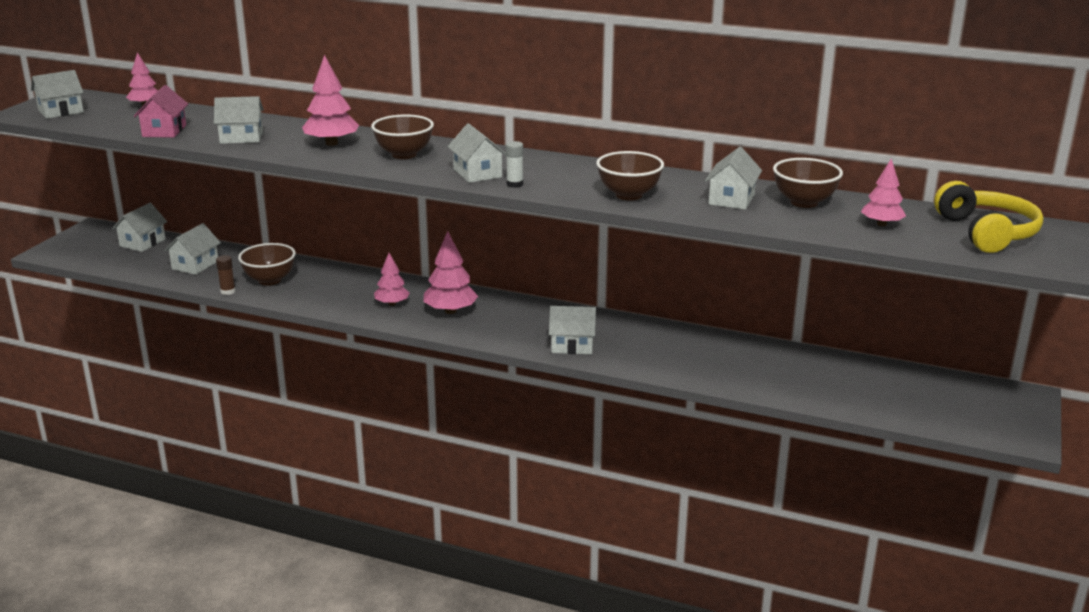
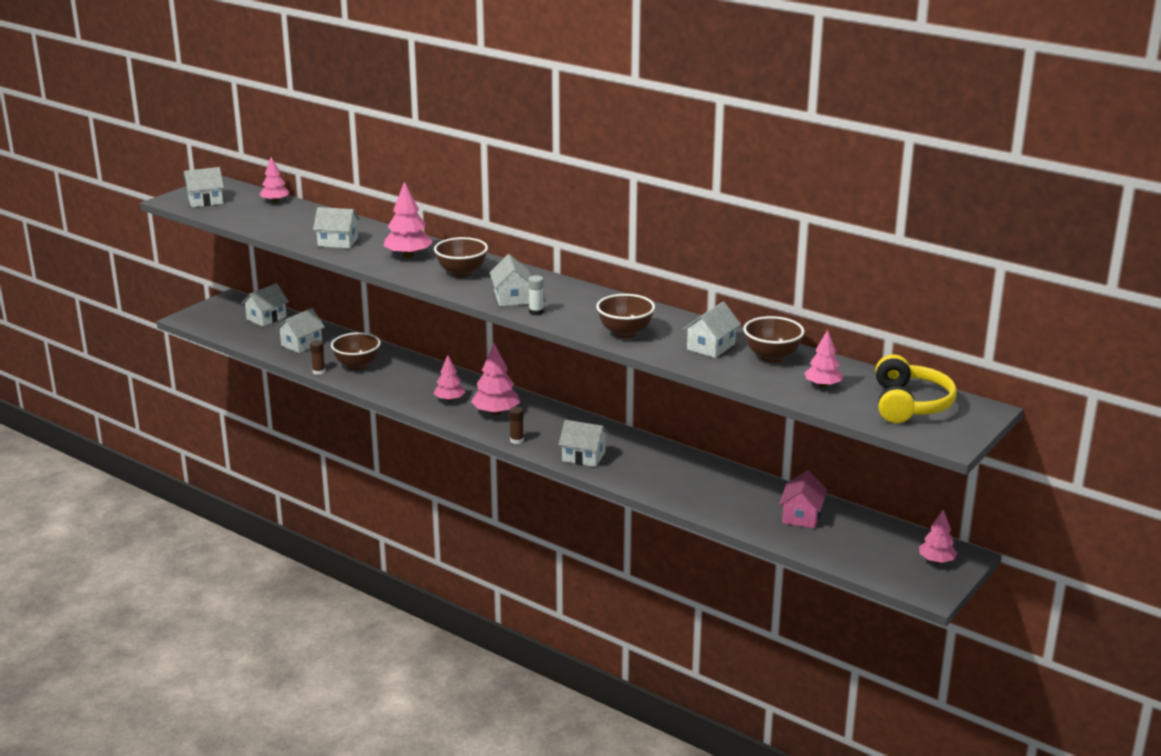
camera: 15 degrees right, 0 degrees up
pink house [134,85,188,138] -> pink house moved to [779,470,827,529]
none -> brown glue stick [509,407,524,444]
none -> pink tree [919,510,958,563]

